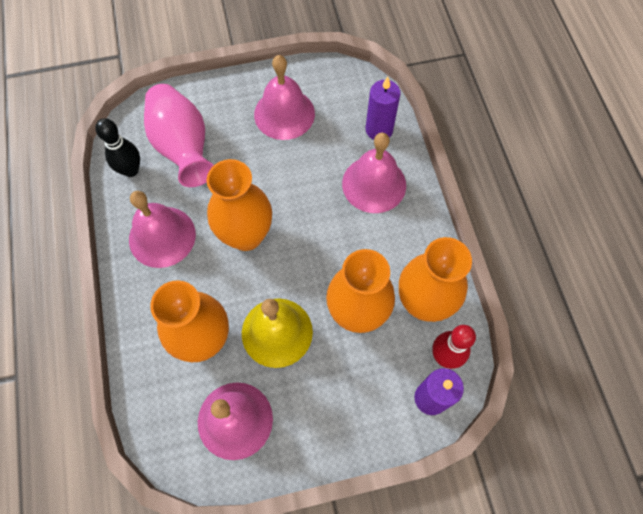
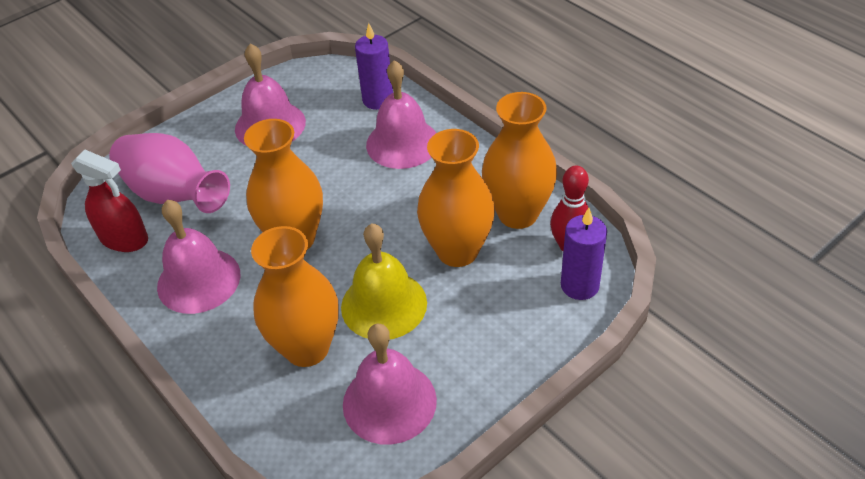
camera: 25 degrees left, 20 degrees down
black bowling pin [95,118,140,177] -> red spray bottle [71,150,148,252]

